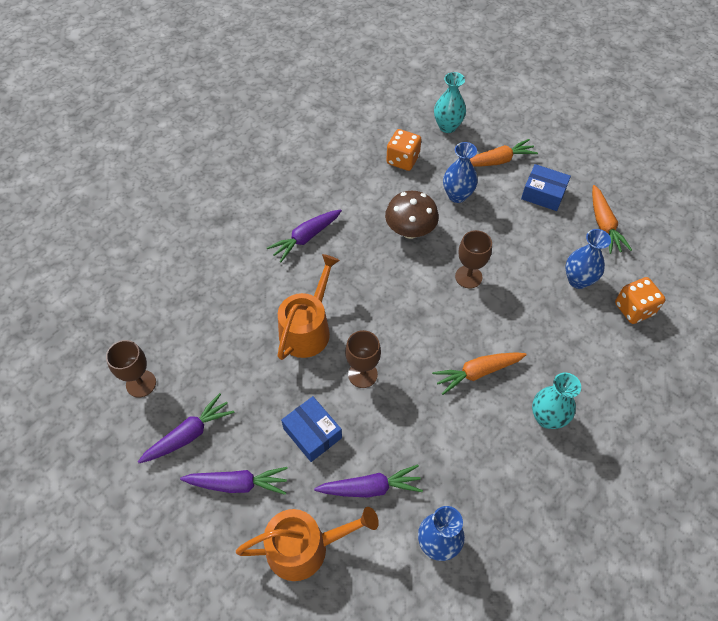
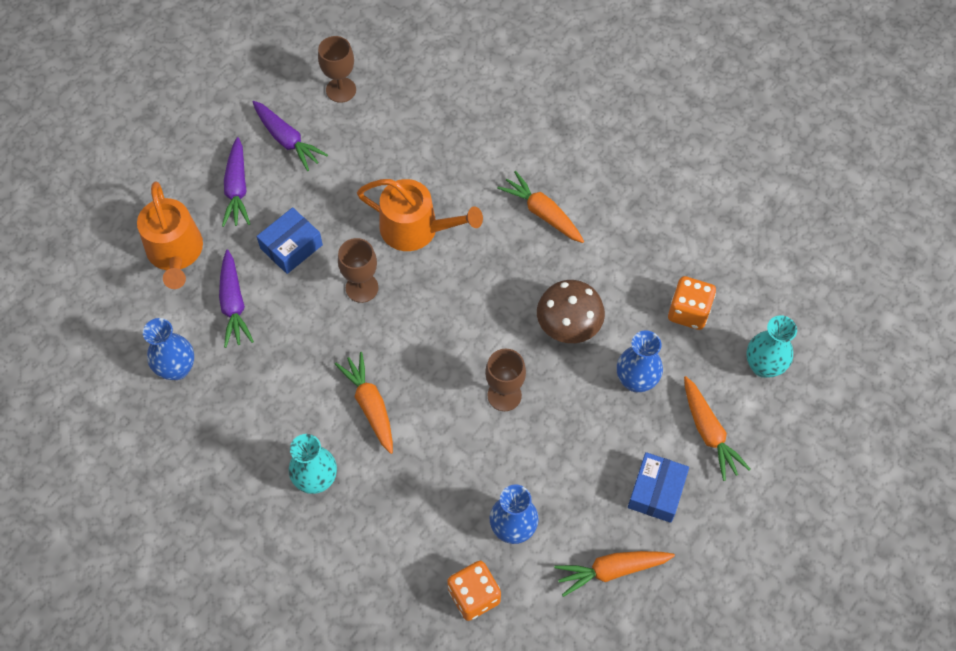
camera: 85 degrees right, 5 degrees up
purple carrot [267,209,342,262] -> orange carrot [497,171,584,243]

